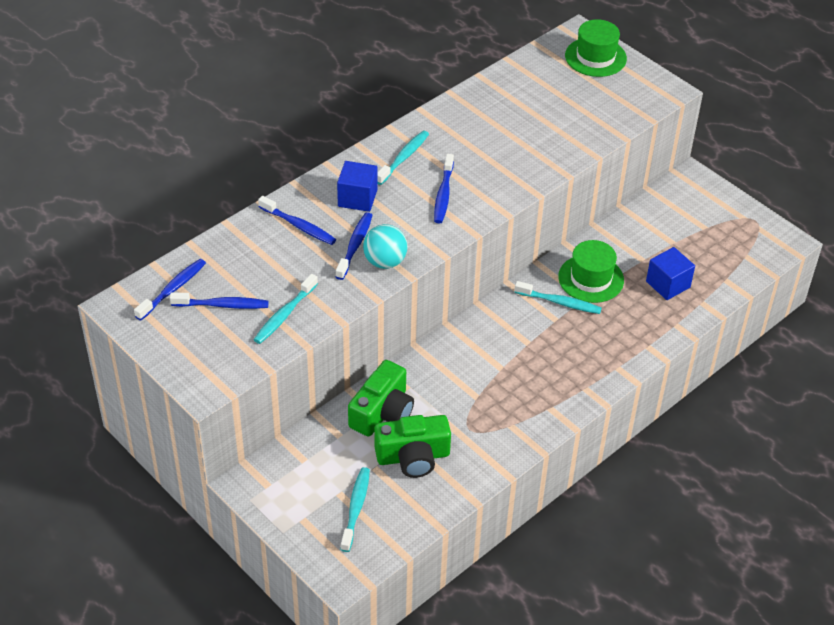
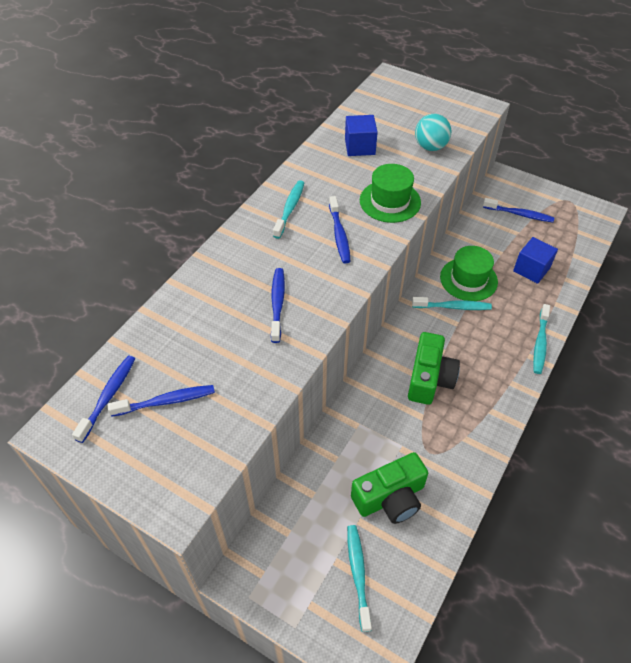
camera: 15 degrees left, 5 degrees up
turquoise toothbrush [253,274,318,344] -> turquoise toothbrush moved to [533,304,550,374]
blue toothbrush [258,196,336,245] -> blue toothbrush moved to [483,198,554,222]
blue cube [337,161,377,212] -> blue cube moved to [345,115,378,156]
green camera [348,360,414,437] -> green camera moved to [408,332,460,405]
turquoise ball [363,224,408,269] -> turquoise ball moved to [415,114,452,151]
green hat [565,19,627,77] -> green hat moved to [360,164,421,223]

